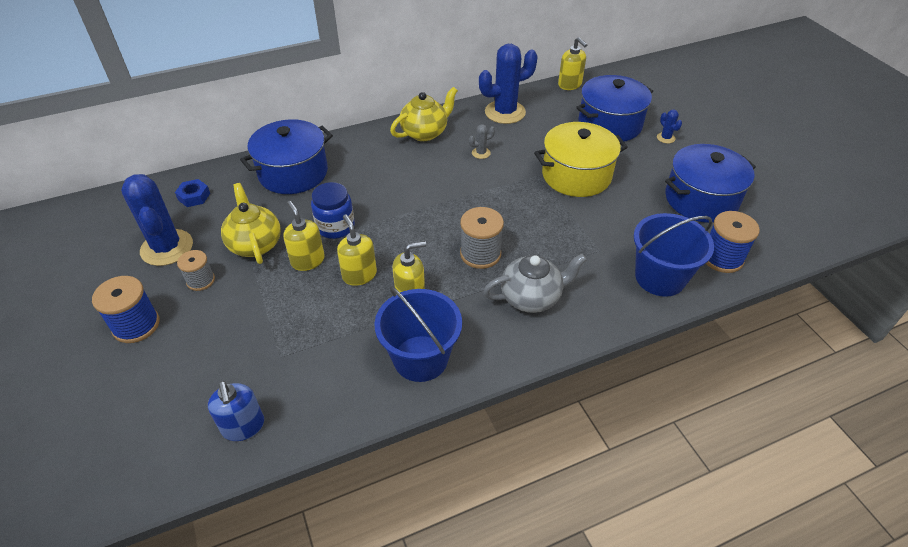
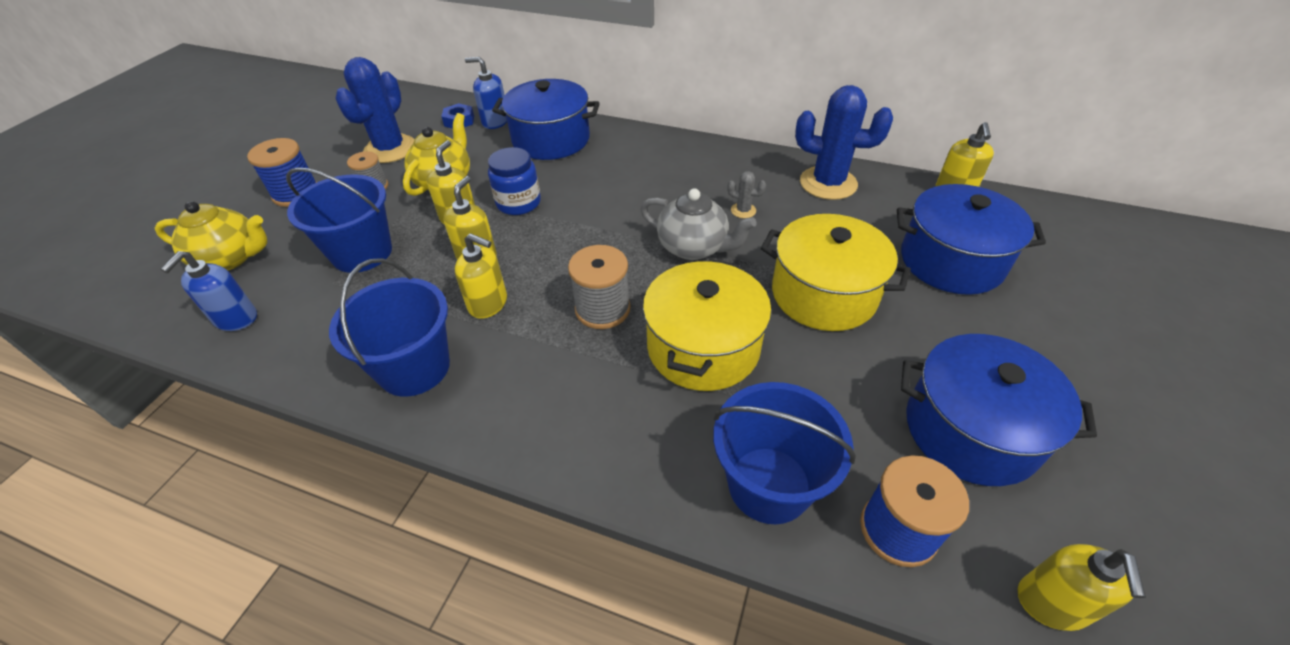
camera: 45 degrees right, 0 degrees up
yellow teapot [390,87,458,141] -> yellow teapot moved to [155,201,268,271]
grey teapot [483,254,587,313] -> grey teapot moved to [640,188,756,260]
blue cactus [657,110,682,144] -> none
none -> blue bucket [286,167,392,273]
none -> blue soap dispenser [465,57,507,129]
none -> yellow pot [643,259,772,391]
none -> yellow soap dispenser [1018,544,1146,631]

